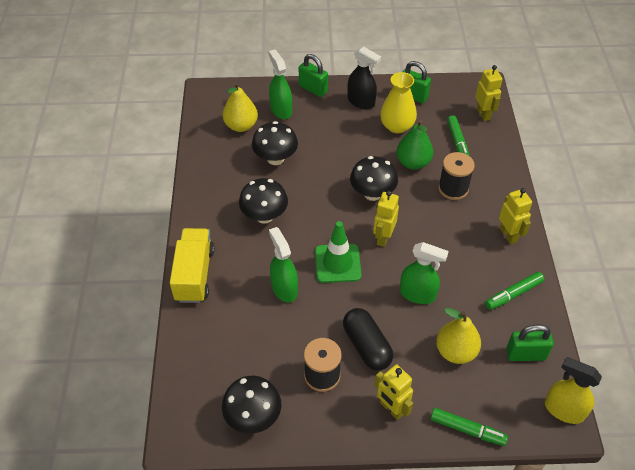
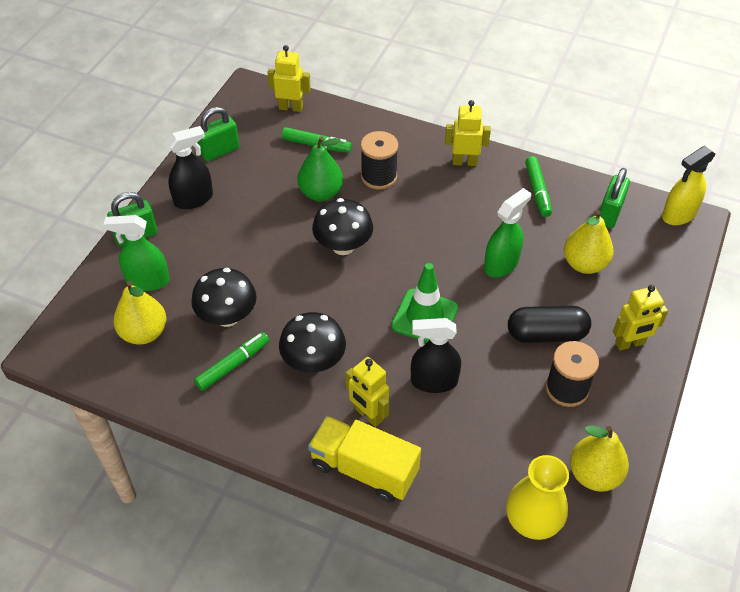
camera: 65 degrees left, 0 degrees up
black mushroom [222,376,281,434] -> yellow pear [570,425,629,492]
green spray bottle [269,227,298,302] -> black spray bottle [411,318,461,393]
yellow robot [373,191,399,247] -> yellow robot moved to [346,357,389,427]
yellow vase [380,72,417,133] -> yellow vase moved to [506,455,569,540]
green marker [430,408,508,446] -> green marker moved to [194,332,269,391]

